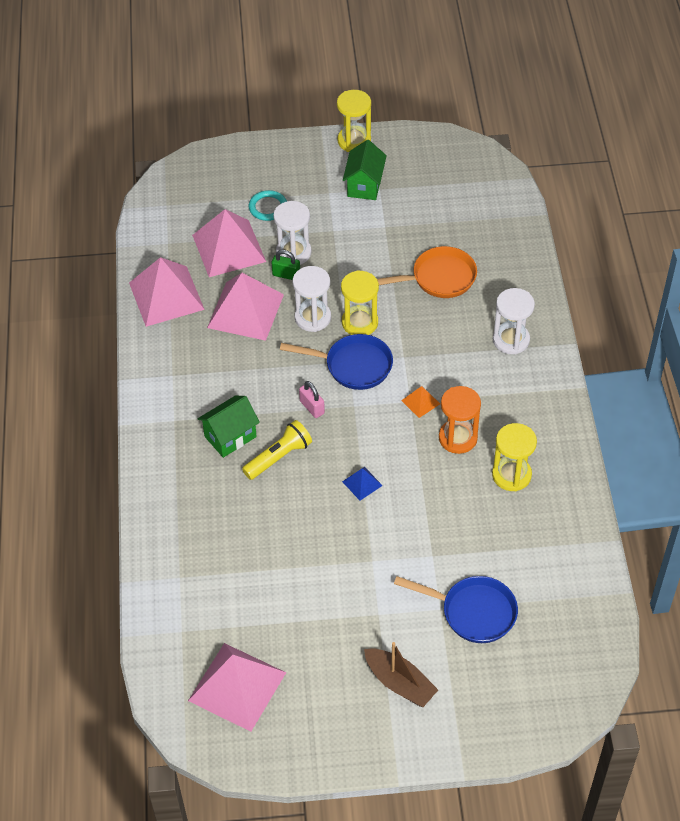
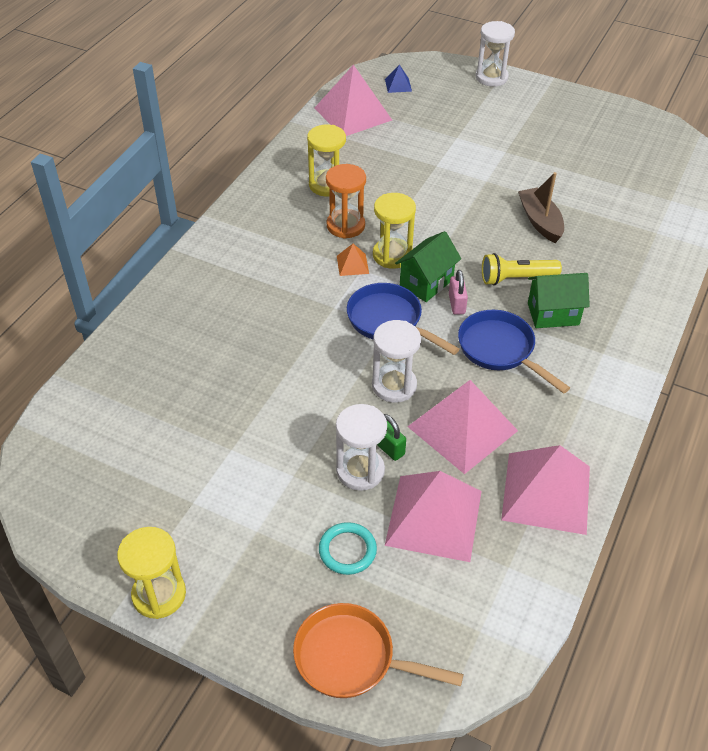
camera: 150 degrees left, 5 degrees down
pink pyramid [188,643,286,732] -> pink pyramid moved to [314,65,392,136]
yellow hourglass [341,270,379,335] -> yellow hourglass moved to [373,193,416,269]
blue pyramid [342,467,383,501] -> blue pyramid moved to [385,65,412,93]
green house [343,140,387,200] -> green house moved to [395,231,461,302]
brown boat [364,642,438,707] -> brown boat moved to [518,172,564,243]
orange pan [377,246,477,298] -> orange pan moved to [293,603,464,698]
blue pan [394,576,518,643] -> blue pan moved to [458,310,570,394]
white hourglass [493,288,535,354] -> white hourglass moved to [476,21,515,86]

